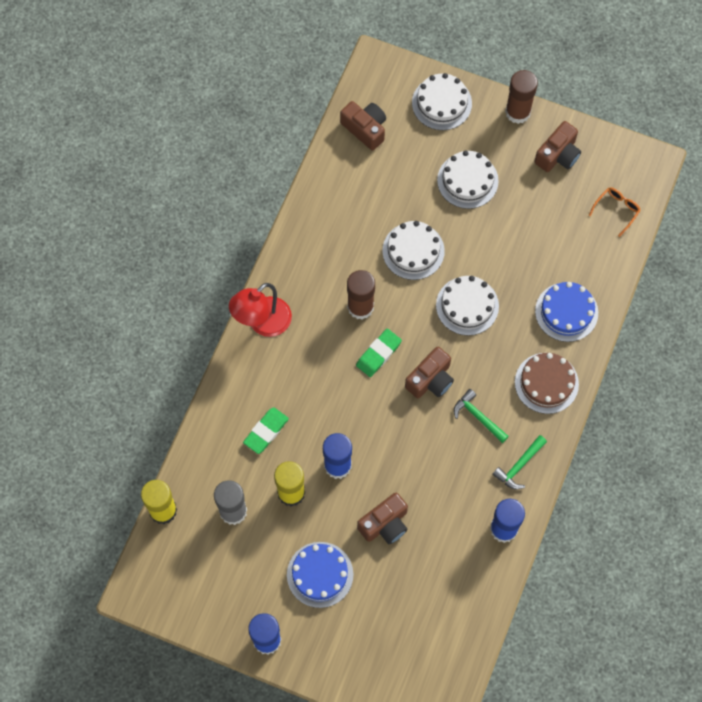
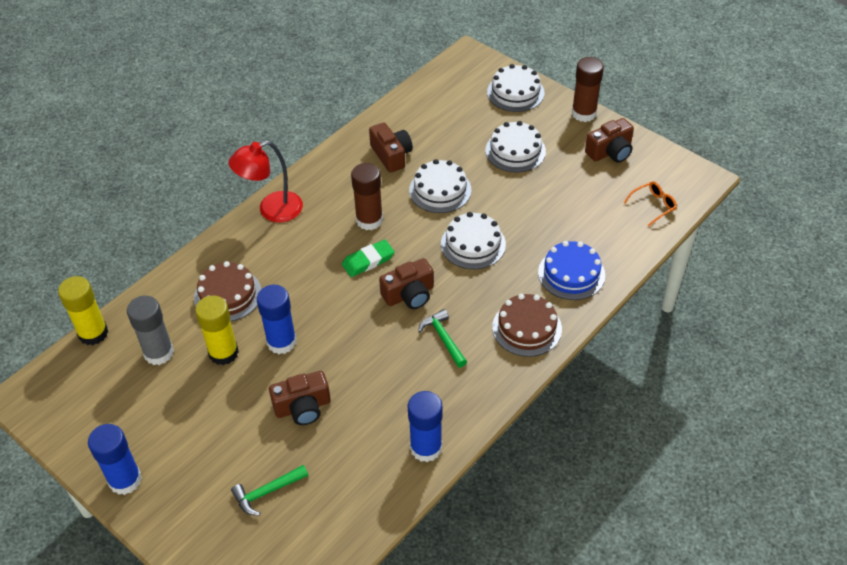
camera: 20 degrees right, 20 degrees down
green eraser [243,407,289,454] -> brown cake [194,261,261,321]
blue cake [287,542,353,608] -> none
brown camera [340,101,386,151] -> brown camera moved to [369,122,413,173]
green hammer [492,435,547,489] -> green hammer moved to [231,465,308,516]

